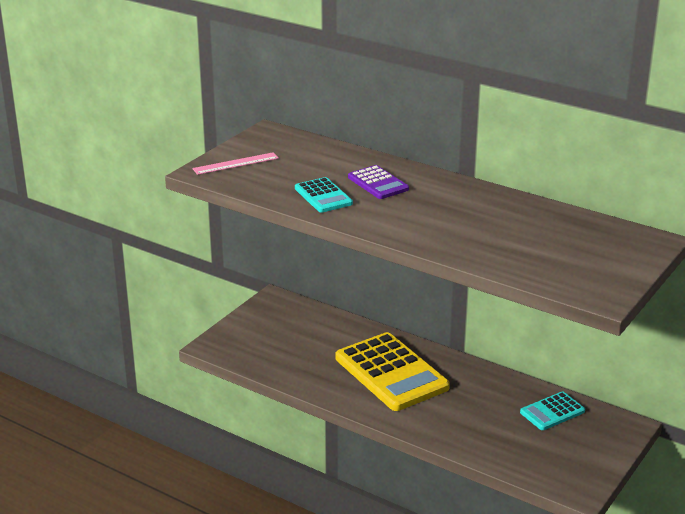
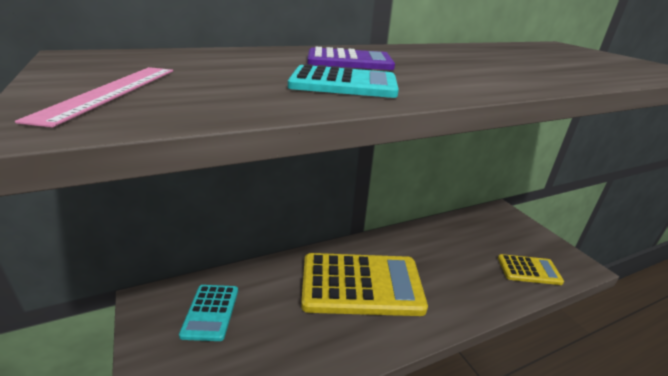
camera: 60 degrees left, 0 degrees up
turquoise calculator [520,392,585,430] -> turquoise calculator moved to [179,285,238,341]
none -> yellow calculator [498,254,564,285]

